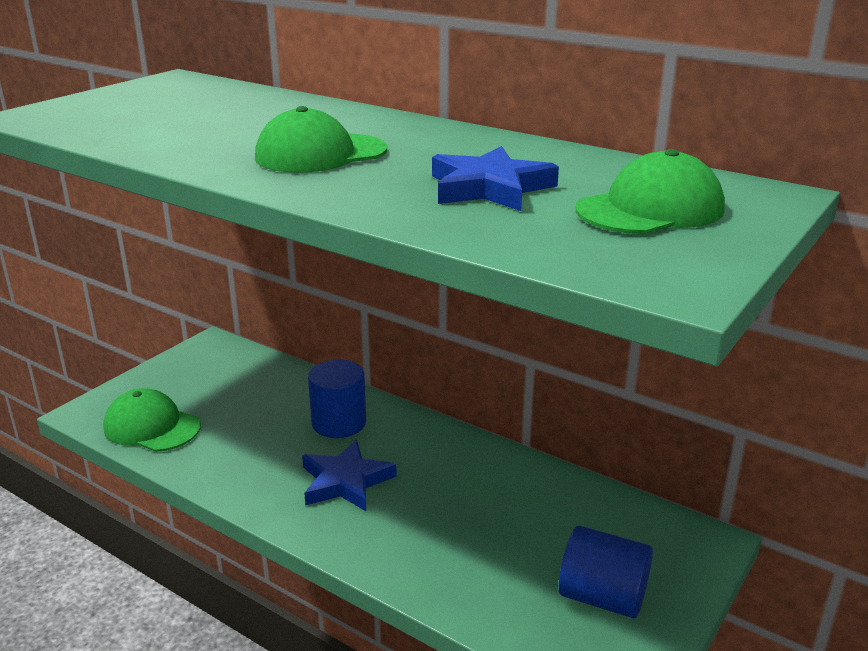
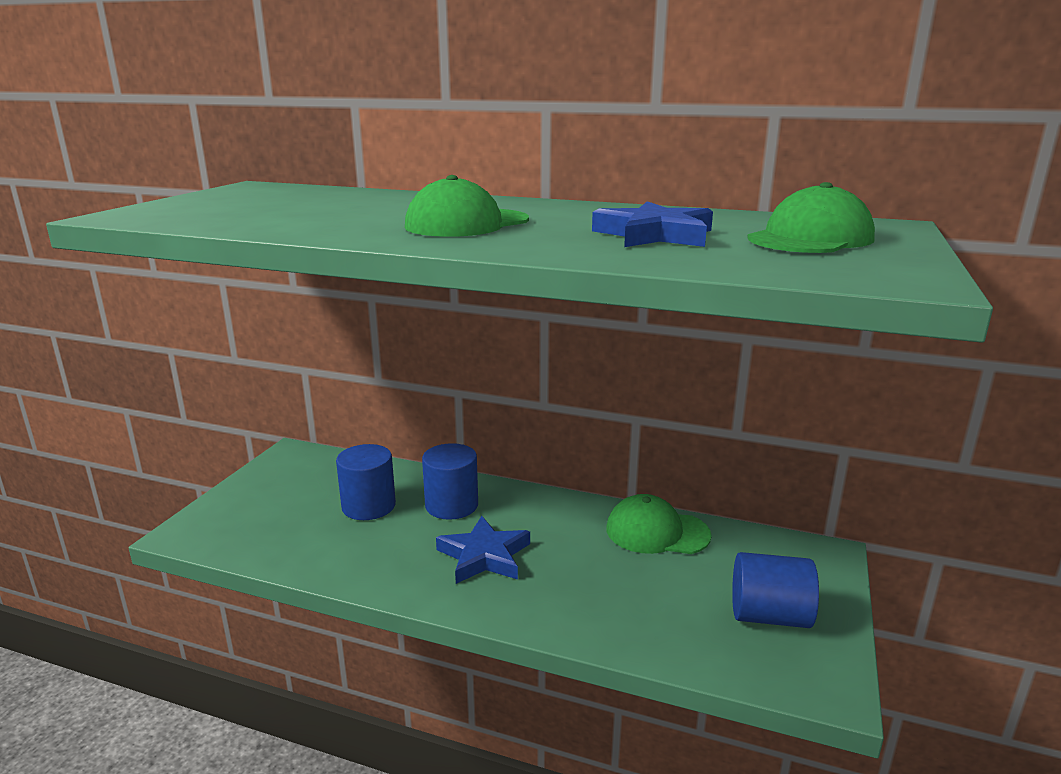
camera: 15 degrees left, 5 degrees down
green cap [103,388,201,452] -> green cap moved to [606,494,712,554]
none -> blue cylinder [336,444,396,520]

